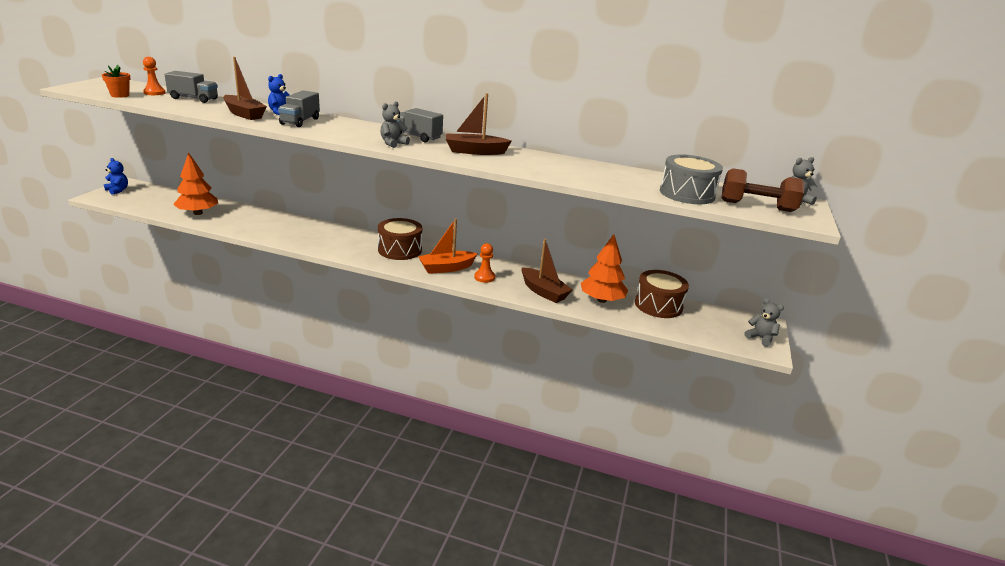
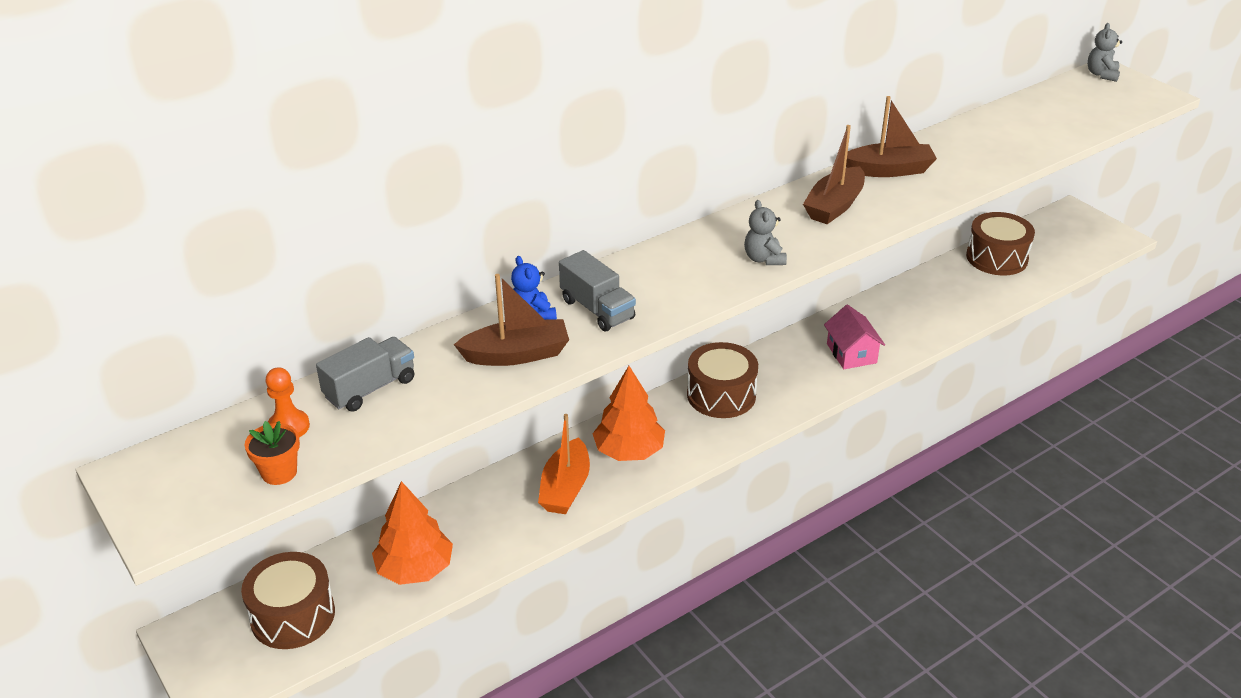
camera: 50 degrees left, 10 degrees up
blue teddy bear [104,158,128,195] -> none
grey truck [397,108,443,142] -> none
orange boat [418,218,478,274] -> orange boat moved to [538,414,590,514]
orange pawn [474,243,495,283] -> pink house [824,305,885,369]
brown boat [522,239,573,303] -> brown boat moved to [846,96,937,177]
orange tree [581,234,628,303] -> orange tree moved to [593,366,665,461]
grey drum [660,155,723,204] -> none
brown dumbbell [721,168,804,212] -> none
grey teddy bear [745,298,784,347] -> none
none -> brown drum [241,552,335,649]

